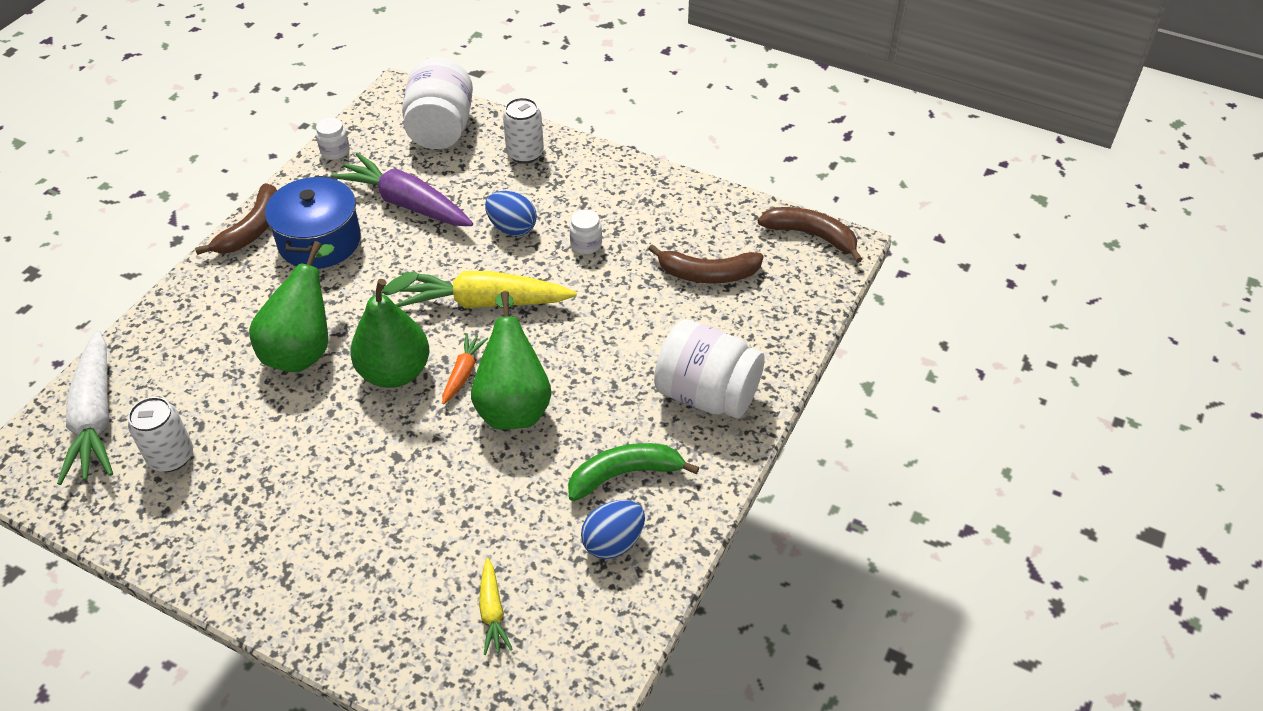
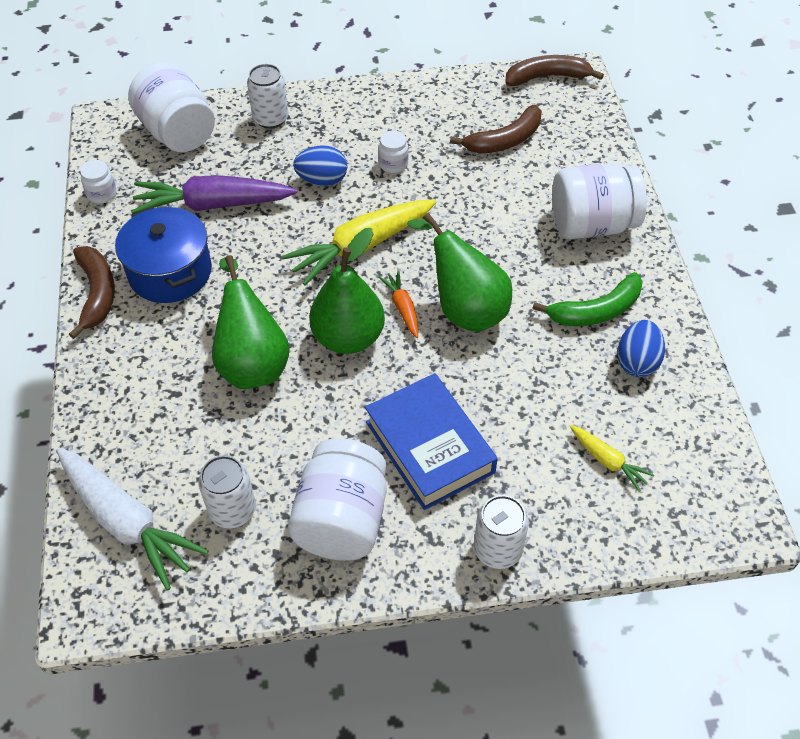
camera: 35 degrees left, 5 degrees up
green banana [568,443,699,501] -> green banana turned 150 degrees counterclockwise [532,272,643,326]
none -> white jar [288,438,387,561]
none -> blue book [365,373,498,510]
none -> white can [474,495,529,569]

